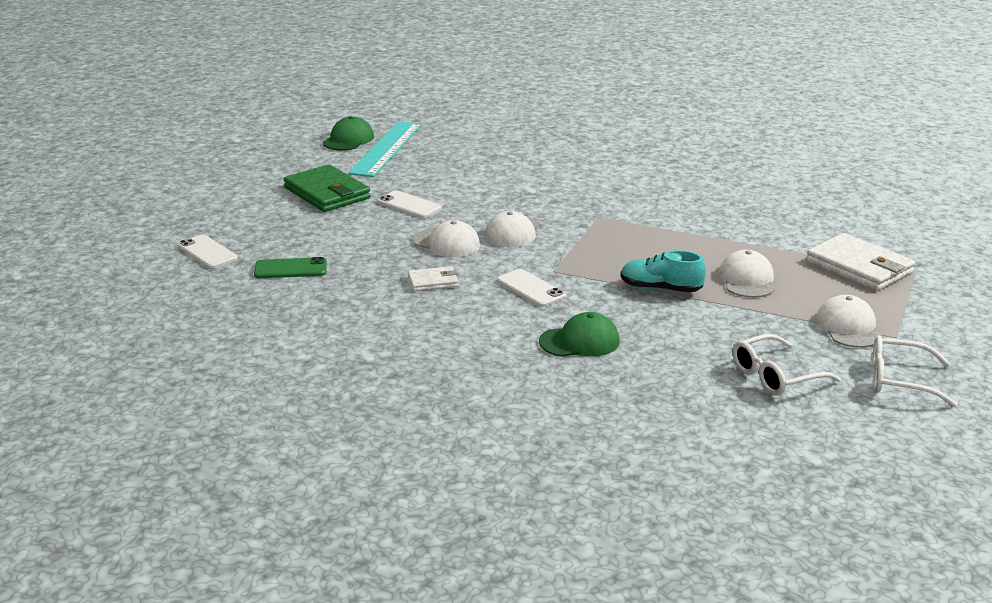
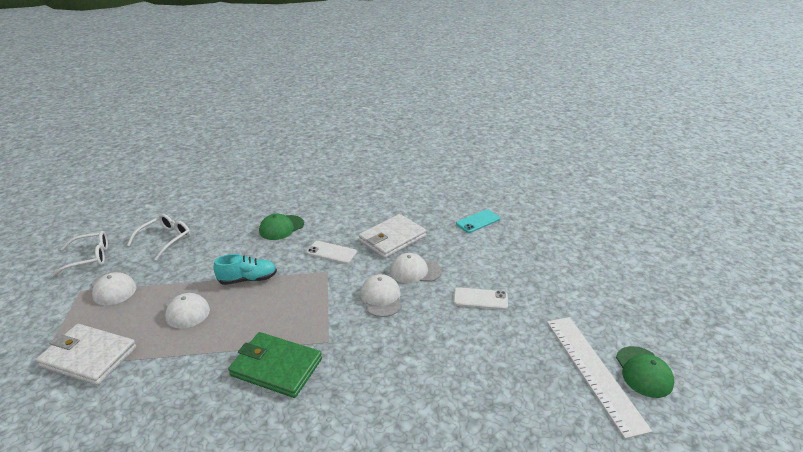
camera: 150 degrees right, 5 degrees up
white phone [177,234,238,269] -> none
green phone [254,257,327,278] -> turquoise phone [456,209,500,233]
green wallet [284,164,371,212] -> green wallet moved to [228,332,322,398]
turquoise ruler [348,121,422,177] -> white ruler [547,317,652,439]
white wallet [408,266,458,291] -> white wallet [358,214,426,258], size x1.92

